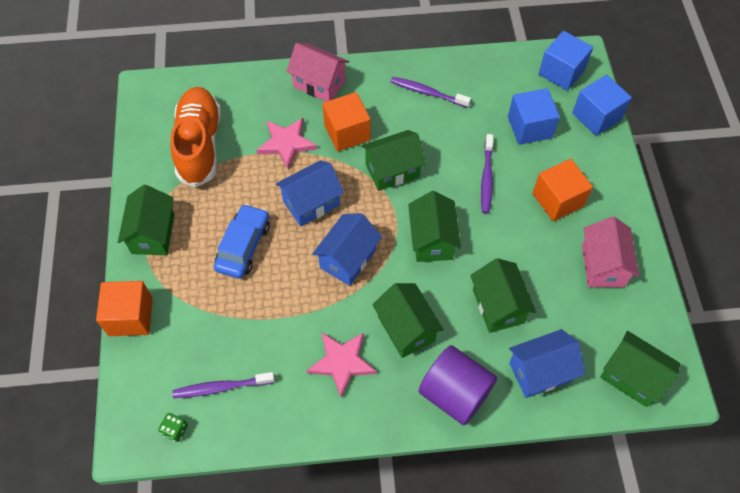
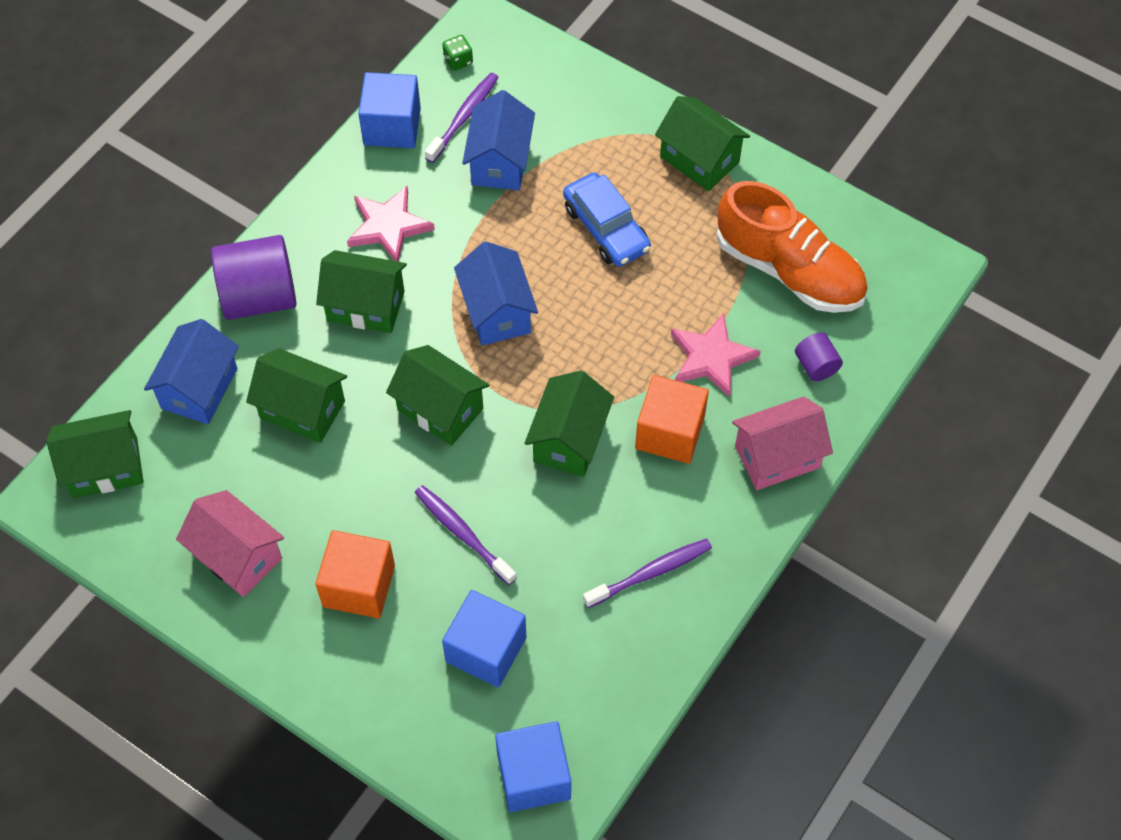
camera: 130 degrees right, 0 degrees up
orange cube [96,281,153,336] -> none
blue house [276,160,344,227] -> blue house moved to [462,90,535,190]
blue cube [572,75,632,136] -> blue cube moved to [358,72,421,148]
none -> purple cylinder [795,332,843,381]

